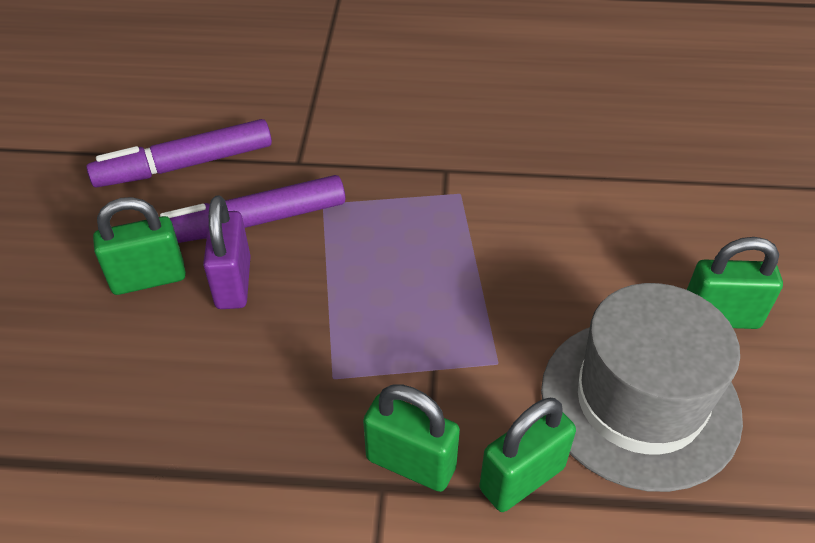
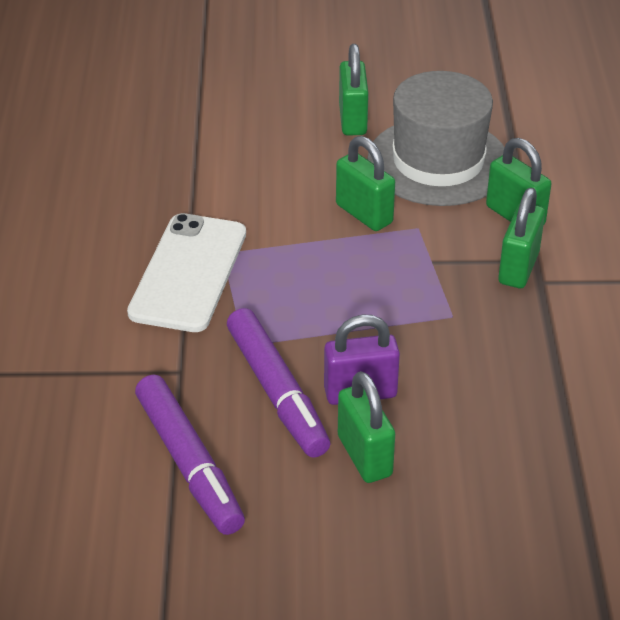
camera: 95 degrees left, 5 degrees down
none -> white phone [127,213,246,332]
none -> green padlock [336,136,395,231]

